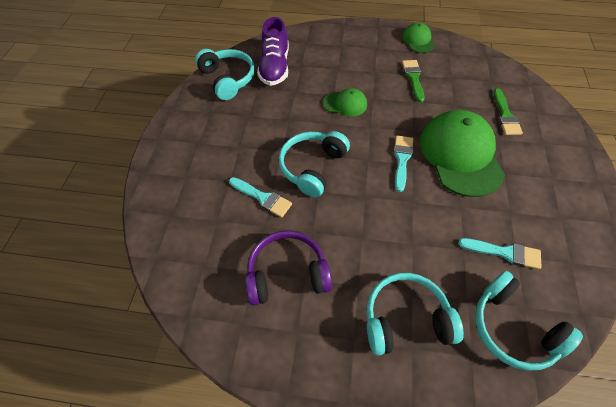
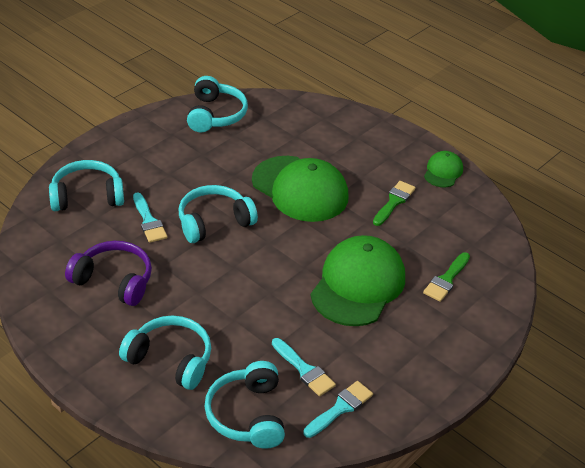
camera: 30 degrees right, 15 degrees down
purple shoe [257,17,289,86] -> none
green cap [323,88,367,116] -> green cap [252,156,349,222], size x2.04
turquoise brush [394,136,413,192] -> turquoise brush moved to [303,381,373,438]
none -> turquoise headphones [49,160,124,211]

